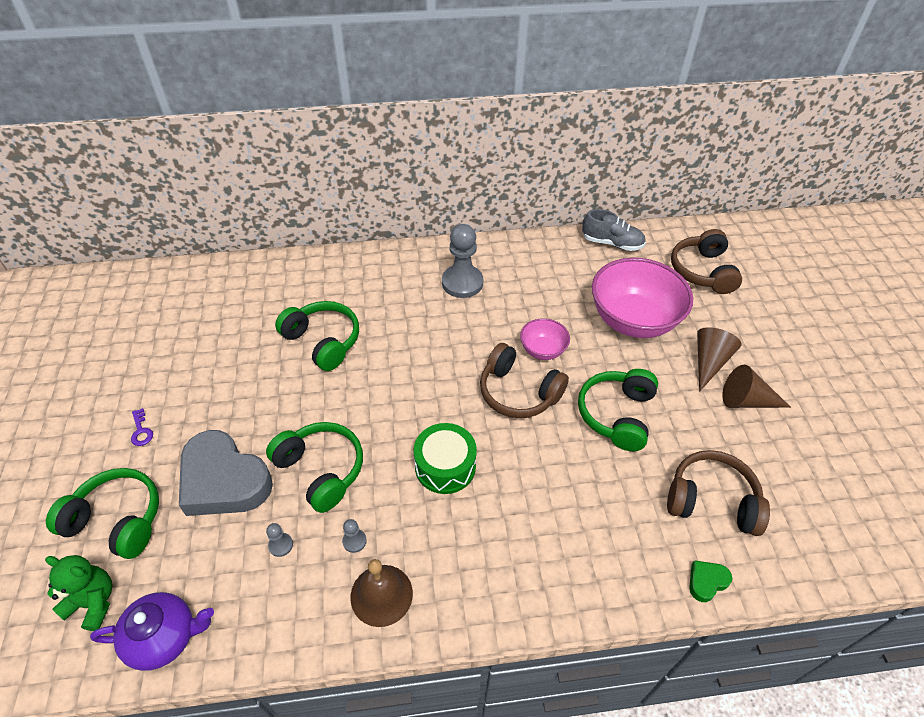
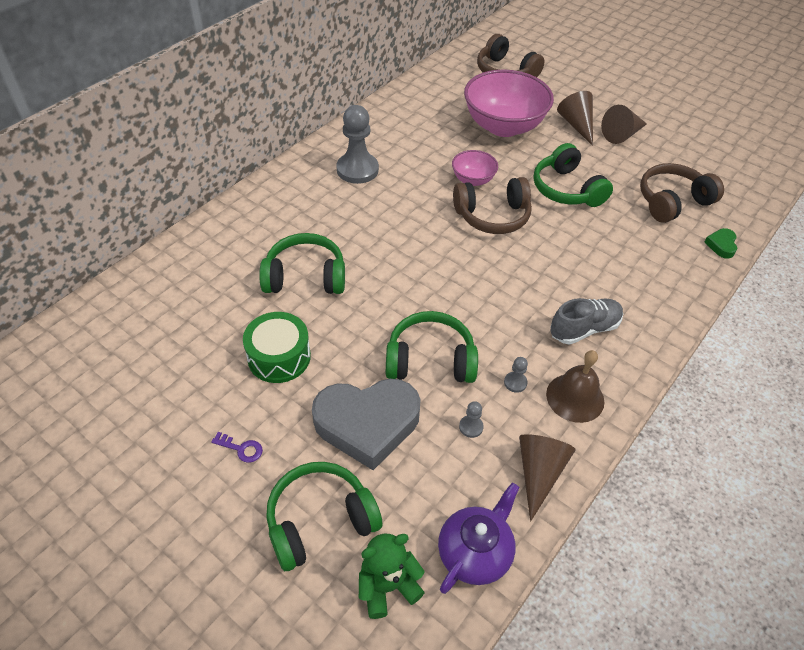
camera: 45 degrees left, 0 degrees up
green drum [414,423,477,494] -> green drum moved to [243,312,311,383]
grey shoe [582,209,646,251] -> grey shoe moved to [550,298,623,345]
none -> brown cone [519,434,576,521]

